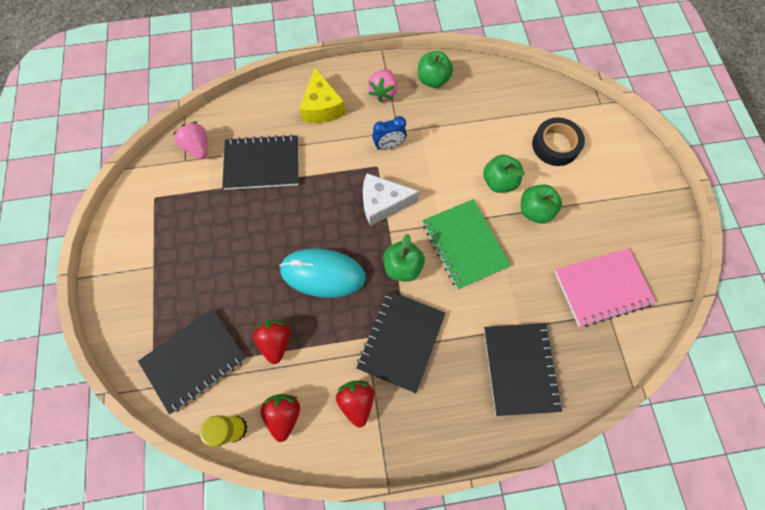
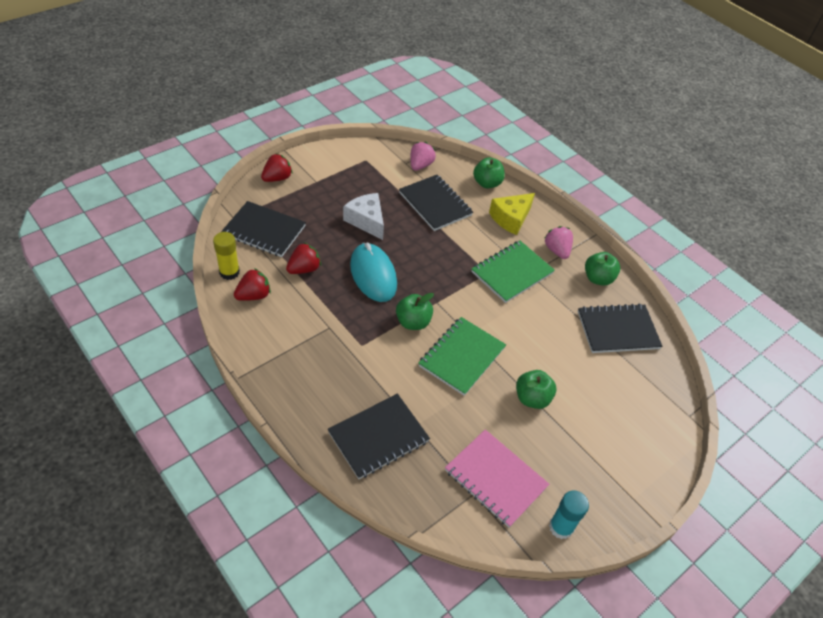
camera: 55 degrees right, 20 degrees down
red strawberry [336,381,374,428] -> red strawberry moved to [261,154,293,182]
black notebook [356,290,446,393] -> black notebook moved to [578,303,662,353]
white cheese [363,173,419,226] -> white cheese moved to [343,193,384,240]
pink strawberry [368,69,398,102] -> pink strawberry turned 90 degrees clockwise [545,226,573,259]
blue clock [372,116,407,150] -> green notebook [471,241,555,303]
green apple [483,155,525,193] -> green apple moved to [473,157,505,188]
black tape [532,117,585,166] -> none
none -> turquoise glue stick [549,491,589,539]

